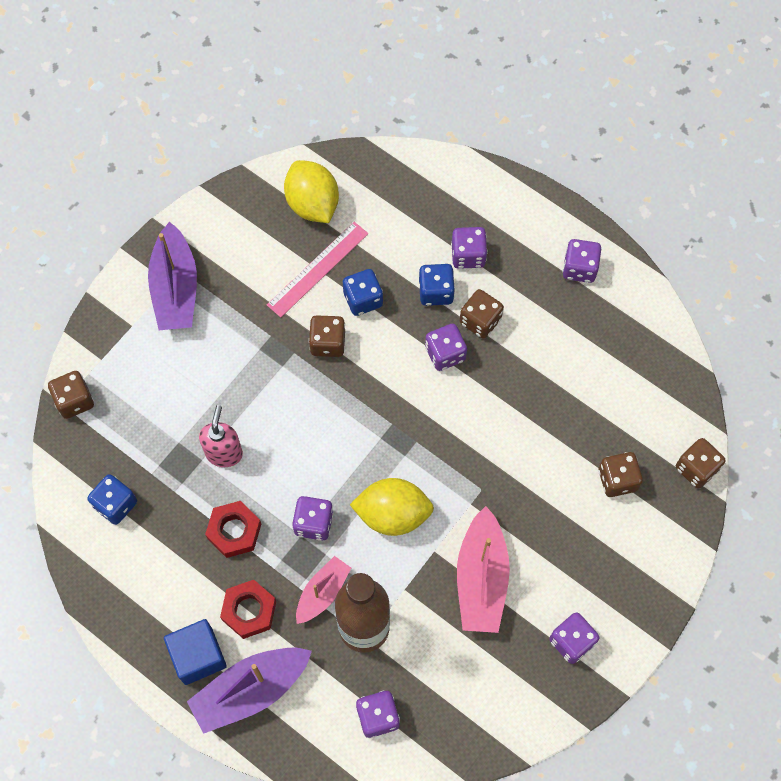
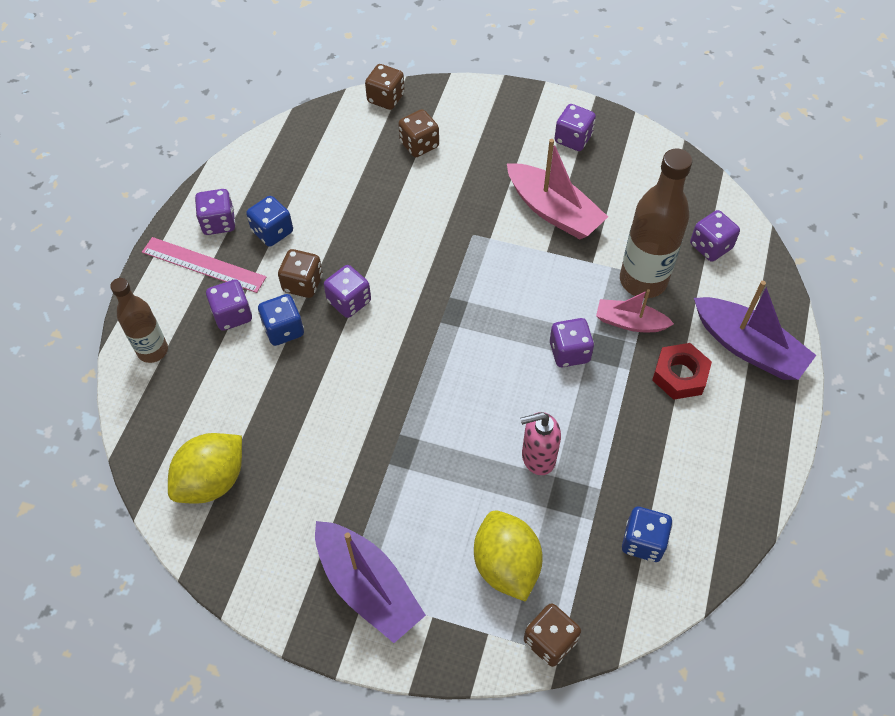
camera: 110 degrees left, 10 degrees down
purple boat [148,222,197,330] -> purple boat turned 75 degrees clockwise [315,521,426,643]
blue cube [164,619,227,685] -> none
red nut [205,501,261,558] -> none
pink ruler [267,222,368,318] -> pink ruler moved to [142,237,266,293]
brown dice [309,315,345,357] -> none
blue dice [343,269,383,316] -> blue dice moved to [246,196,293,247]
yellow lemon [350,478,434,536] -> yellow lemon moved to [474,510,542,602]
pink boat [457,506,510,633] -> pink boat turned 60 degrees clockwise [507,139,608,239]
none -> brown bottle [110,278,168,363]

